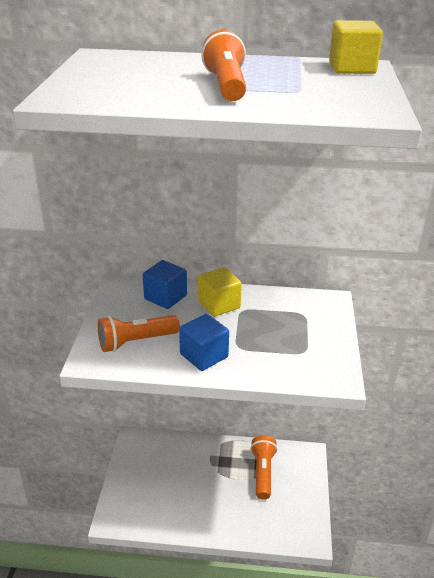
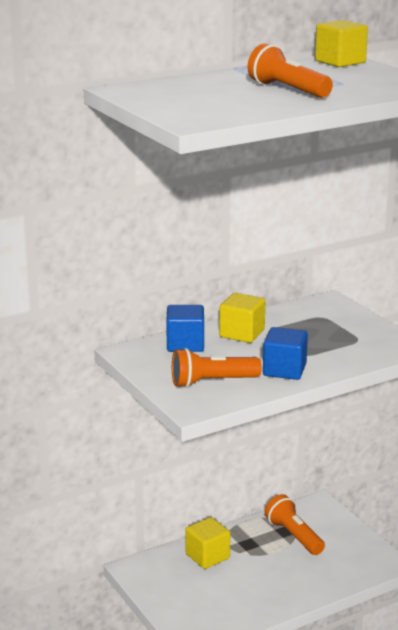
camera: 35 degrees left, 10 degrees down
orange flashlight [98,315,180,352] -> orange flashlight turned 45 degrees clockwise [172,348,262,388]
none -> yellow cube [185,517,230,569]

